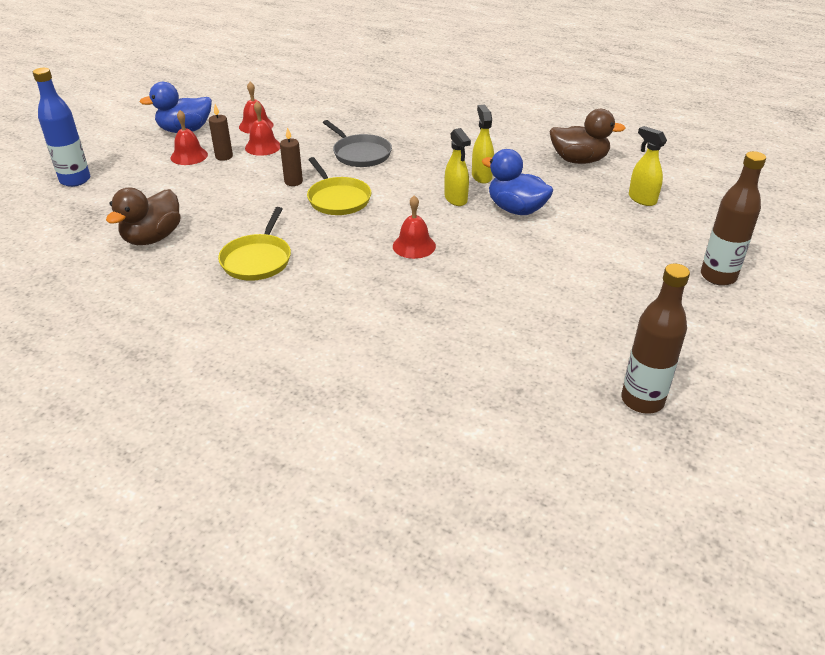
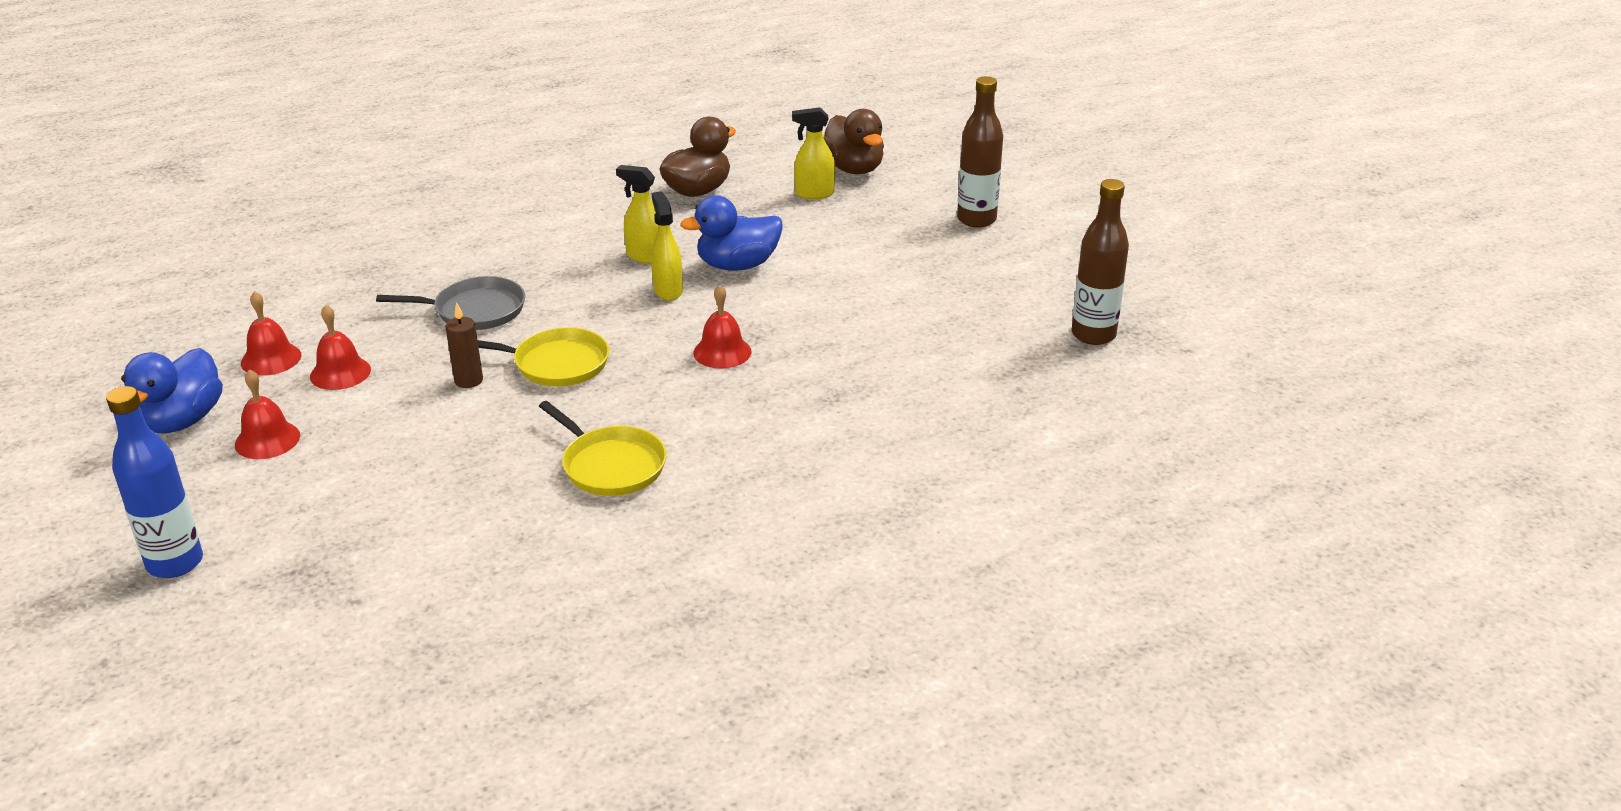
camera: 55 degrees left, 5 degrees down
brown duck [106,187,181,245] -> brown duck moved to [823,109,884,174]
brown candle [209,104,233,161] -> none
yellow spray bottle [445,128,471,206] -> yellow spray bottle turned 120 degrees counterclockwise [651,191,683,301]

